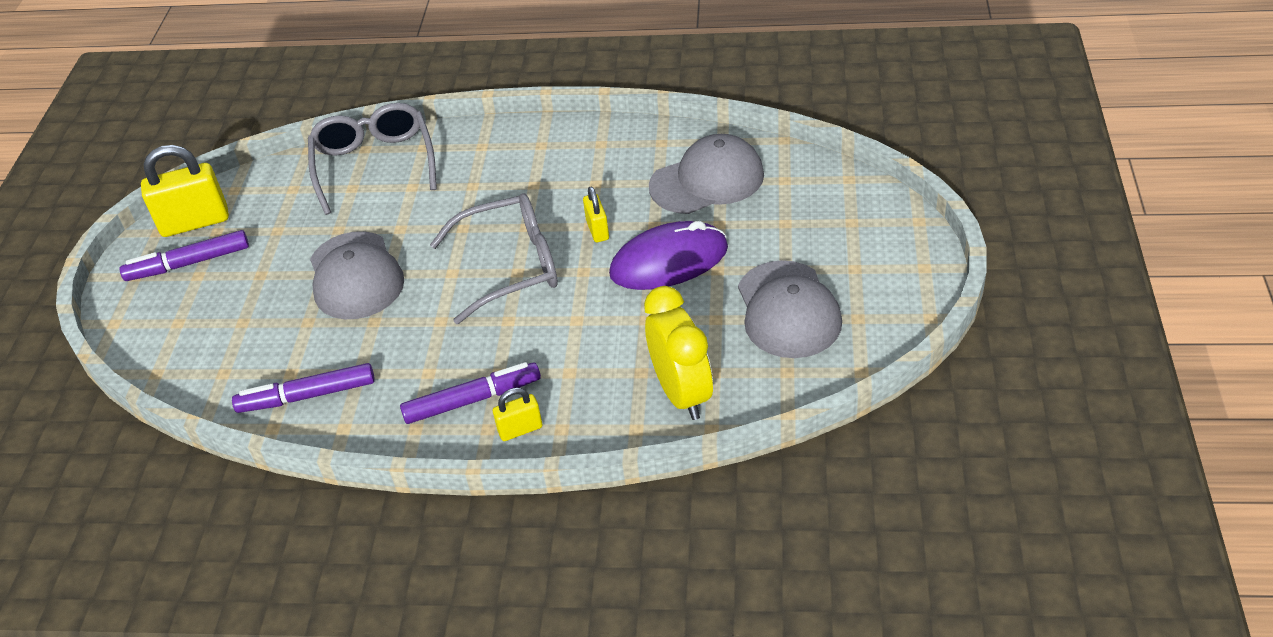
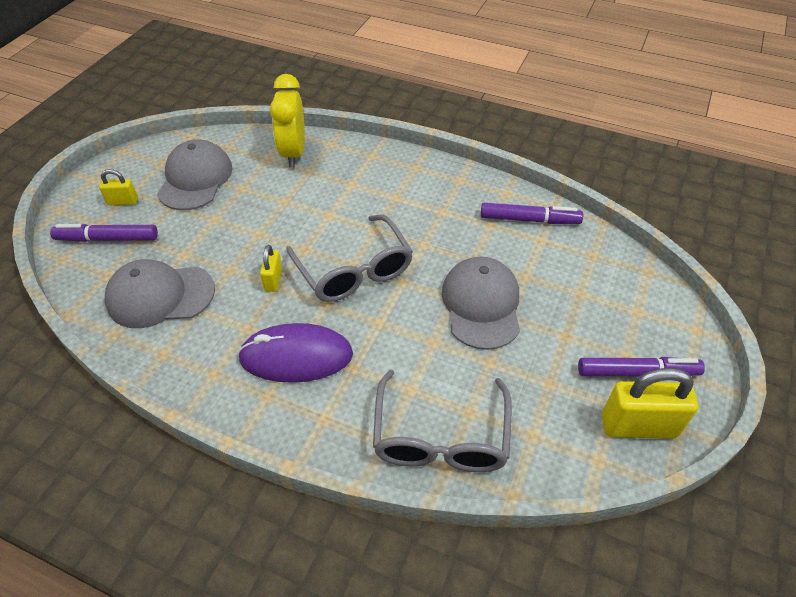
camera: 165 degrees left, 5 degrees up
purple marker [400,362,541,424] -> purple marker moved to [50,224,158,242]
grey glasses [430,193,558,324] -> grey glasses turned 120 degrees counterclockwise [286,215,413,302]
yellow padlock [493,388,542,441] -> yellow padlock moved to [99,169,138,205]
purple mouse [609,221,728,290] -> purple mouse moved to [237,323,353,383]

